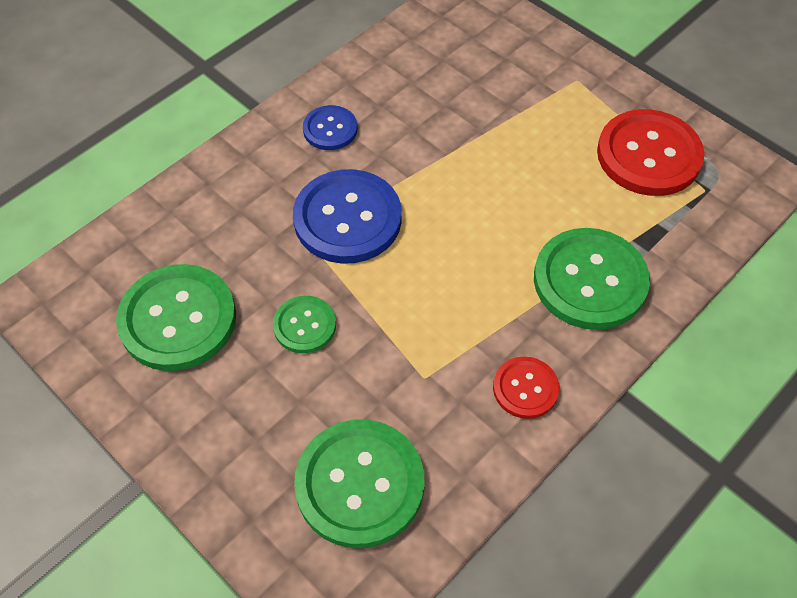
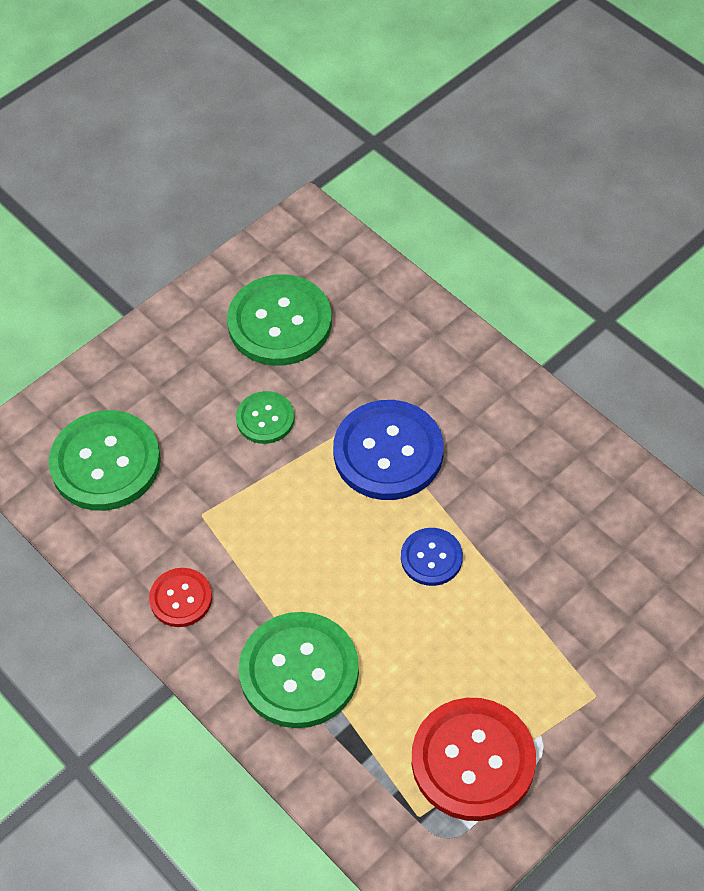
camera: 95 degrees right, 0 degrees up
blue button [303,105,357,150] -> blue button moved to [401,528,463,586]

